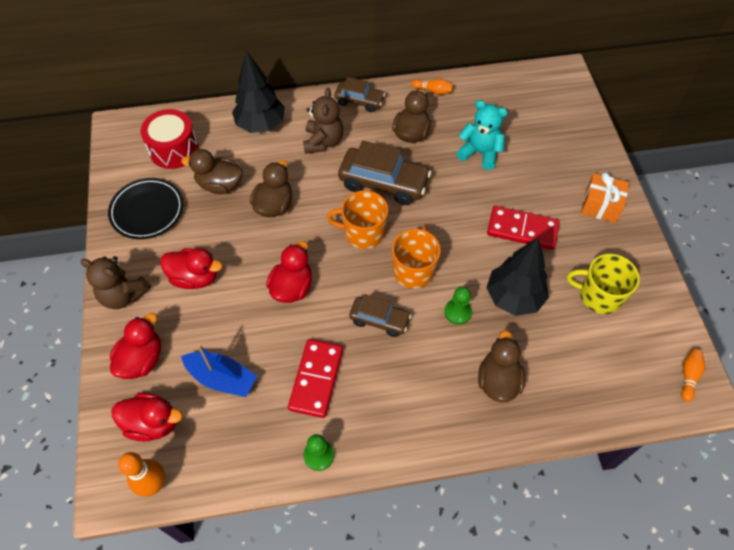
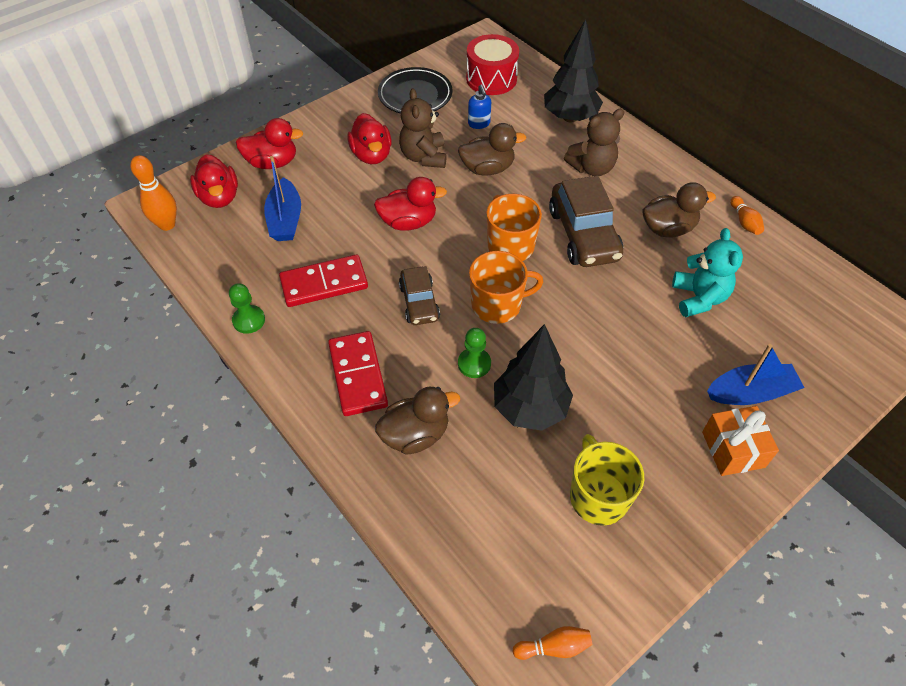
camera: 60 degrees right, 5 degrees down
brown teddy bear [80,256,151,309] -> brown teddy bear moved to [399,88,447,168]
brown duck [181,149,243,194] -> blue soap dispenser [468,84,491,129]
brown car [334,77,385,112] -> none
red domino [487,206,560,250] -> red domino moved to [328,331,388,416]
none -> blue boat [707,344,804,405]

